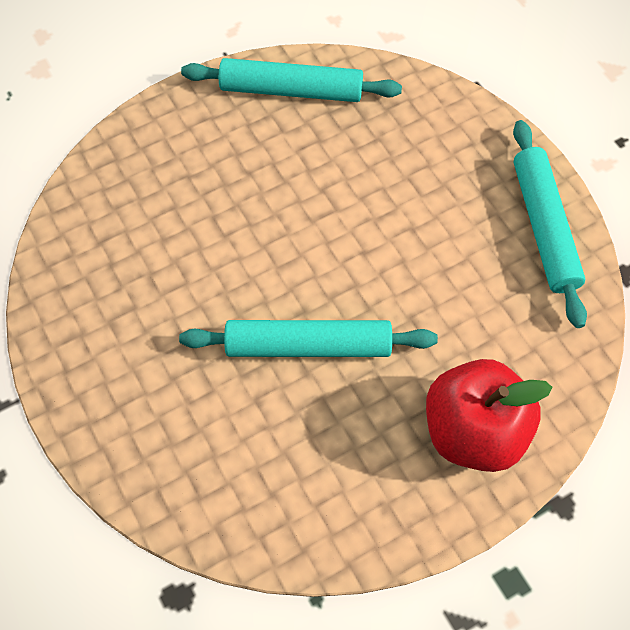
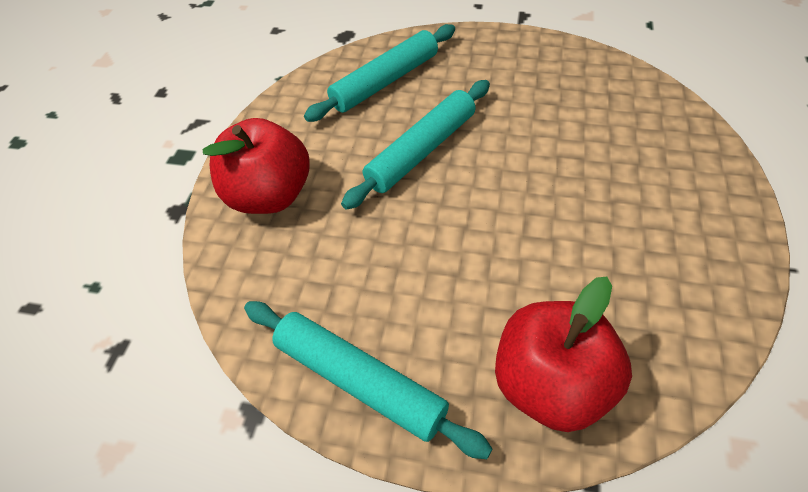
camera: 135 degrees right, 10 degrees down
turquoise rolling pin [181,58,402,102] -> turquoise rolling pin moved to [304,24,455,122]
none -> red apple [495,277,632,432]

